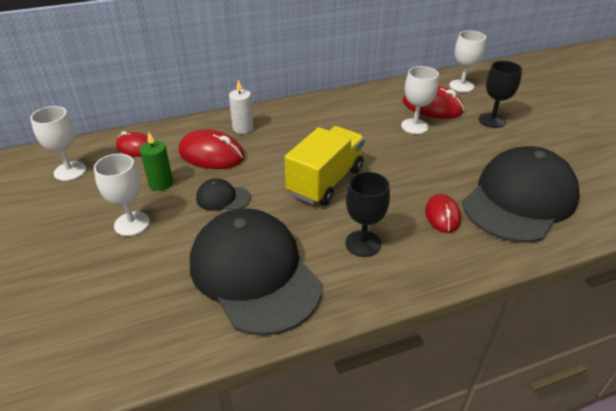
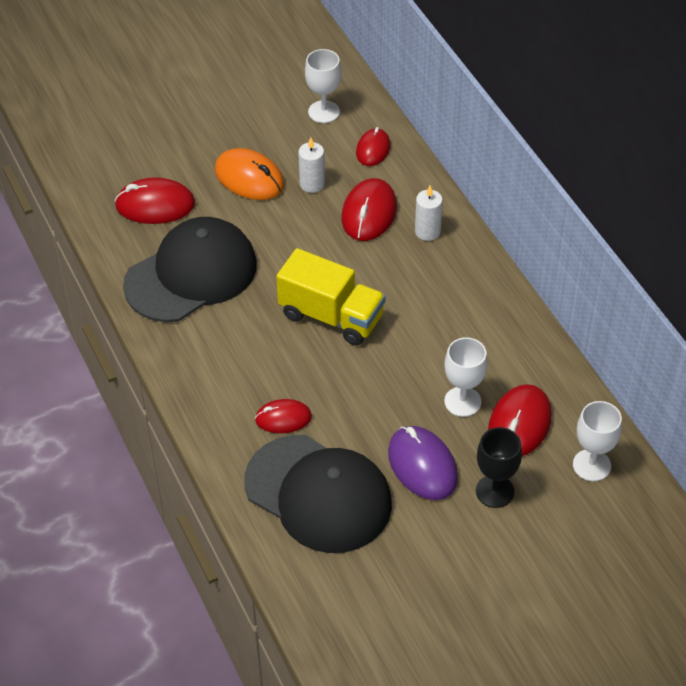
camera: 85 degrees right, 10 degrees up
white goblet [94,154,150,236] -> orange mouse [215,148,284,200]
green candle [140,132,173,191] -> white candle [298,138,325,193]
black cap [196,178,251,211] -> none
black goblet [345,172,390,257] -> none
none -> red mouse [114,177,195,224]
none -> purple mouse [388,426,458,500]

